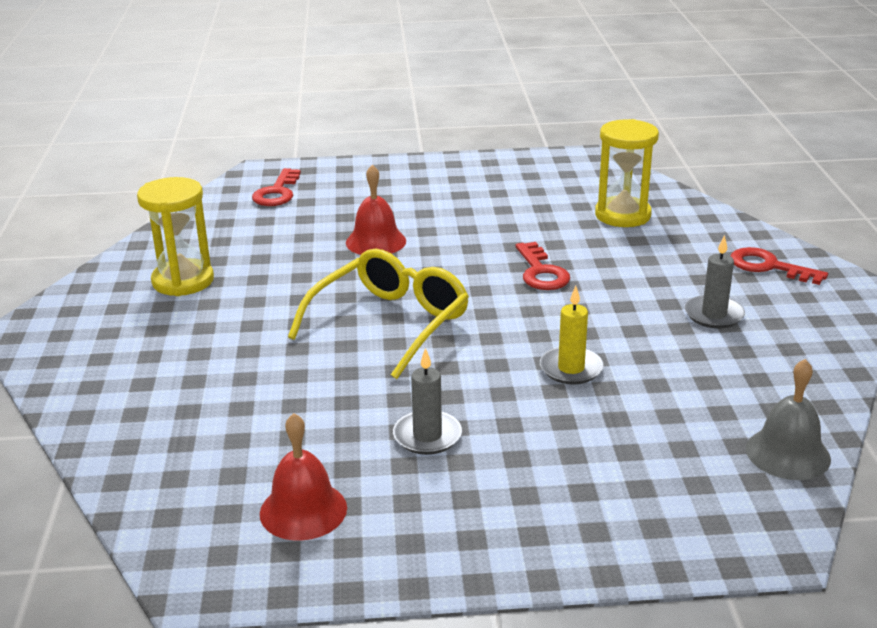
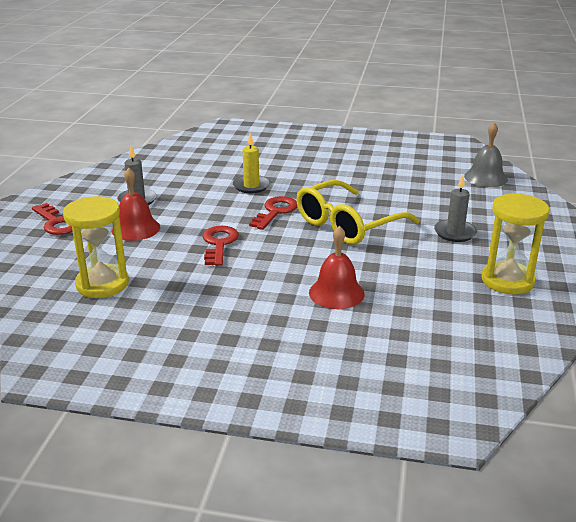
camera: 165 degrees left, 0 degrees up
red key [252,168,301,206] -> red key moved to [249,196,297,230]
red bell [260,413,347,541] -> red bell moved to [111,168,160,241]
grey candle [393,348,462,455] -> grey candle moved to [434,175,477,242]
grey bell [746,359,831,480] -> grey bell moved to [464,122,508,187]

